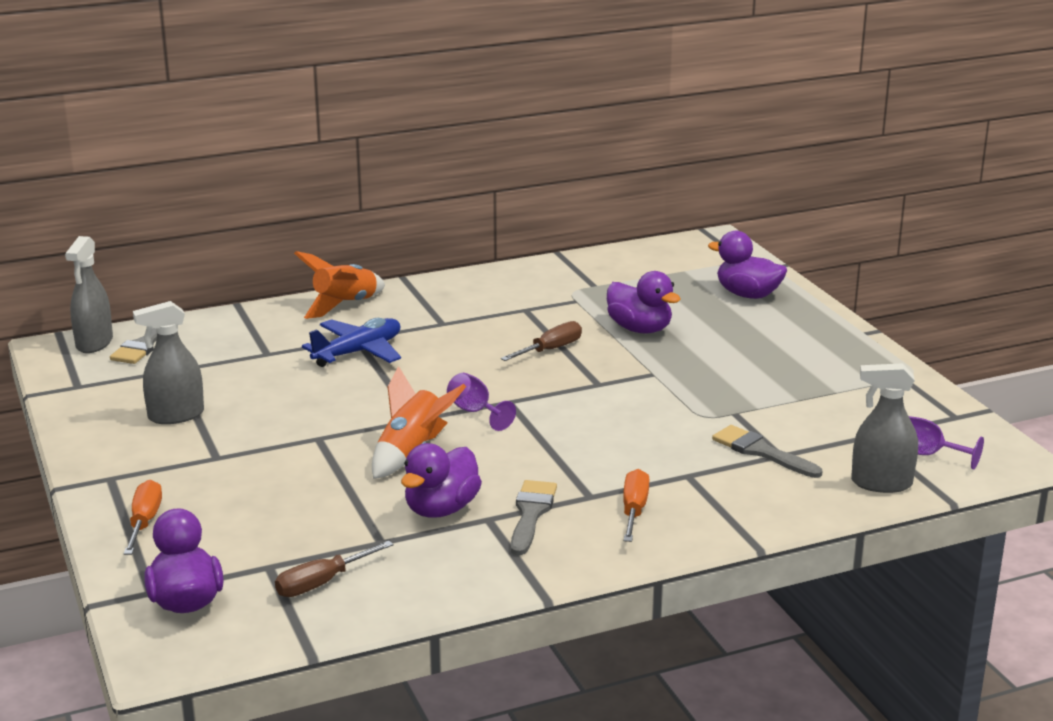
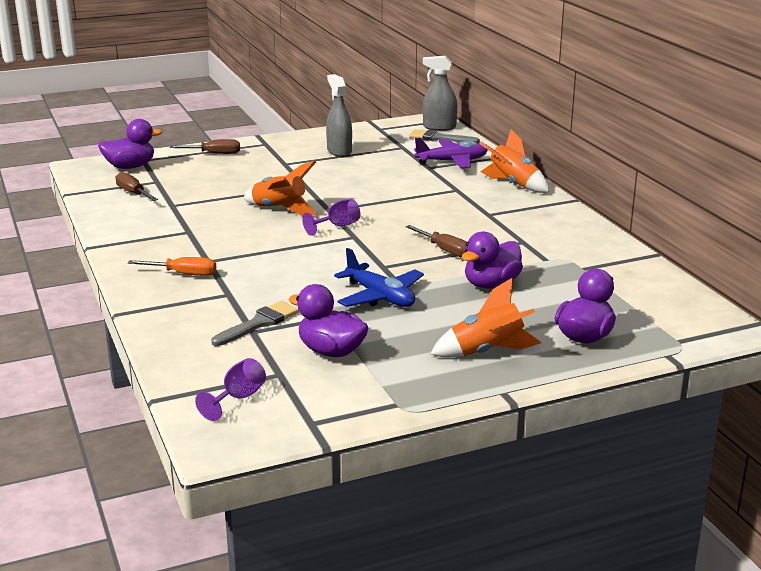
camera: 90 degrees right, 0 degrees up
orange screwdriver [124,480,162,555] -> brown screwdriver [169,139,240,154]
blue plane [302,318,401,367] -> blue plane moved to [334,248,424,307]
purple duck [401,443,482,518] -> purple duck moved to [288,284,368,357]
grey brush [511,480,557,555] -> none
grey spray bottle [851,363,918,493] -> none
none -> purple plane [414,138,488,168]
none -> orange rocket [430,278,541,358]

